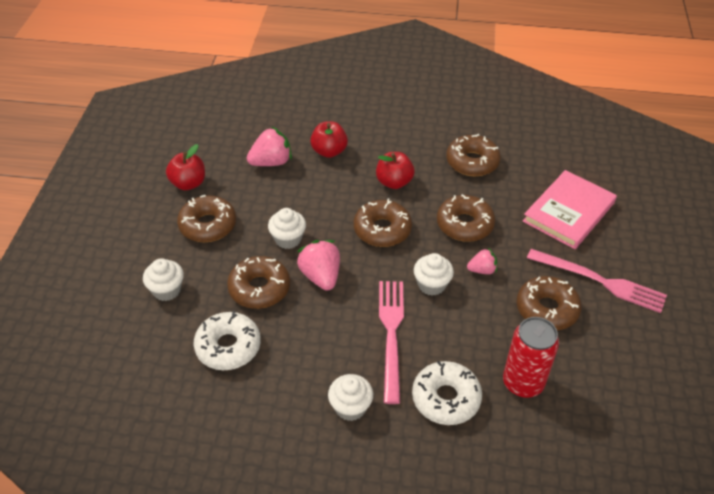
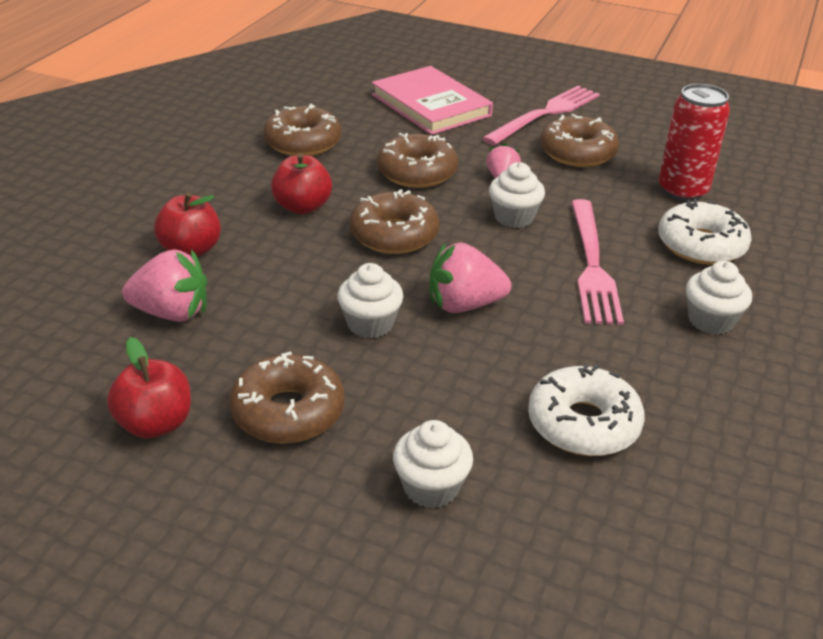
camera: 75 degrees left, 10 degrees down
brown donut [227,256,290,309] -> none
pink strawberry [247,127,292,166] -> pink strawberry turned 105 degrees clockwise [122,249,207,322]
pink fork [379,281,404,404] -> pink fork turned 105 degrees counterclockwise [571,199,624,325]

